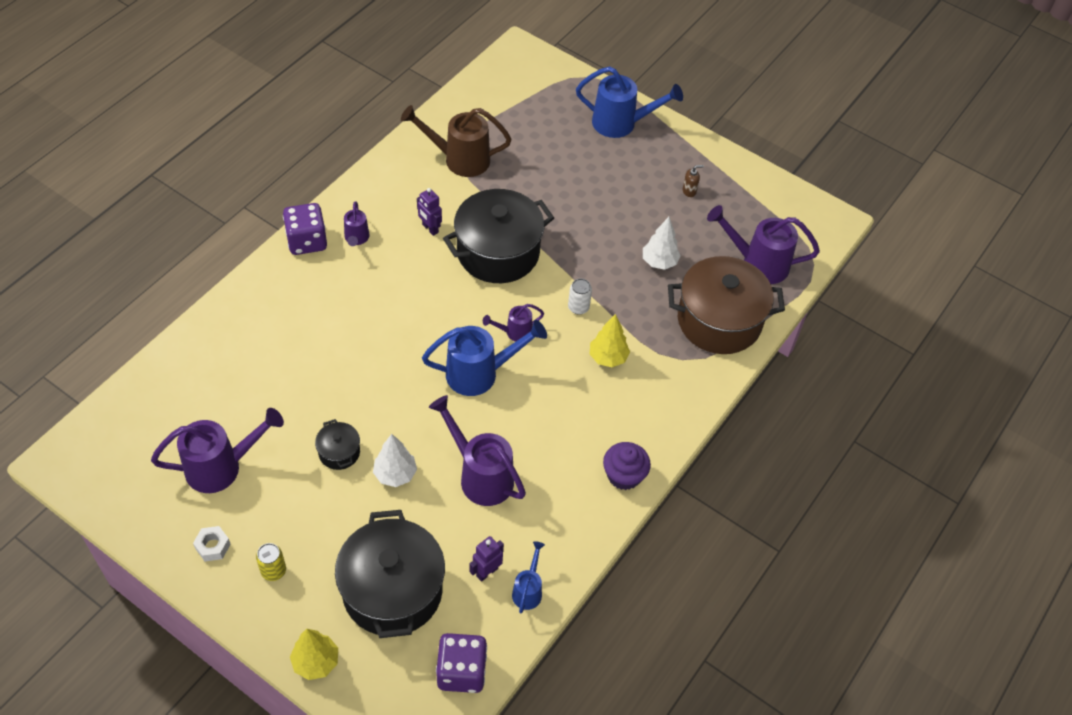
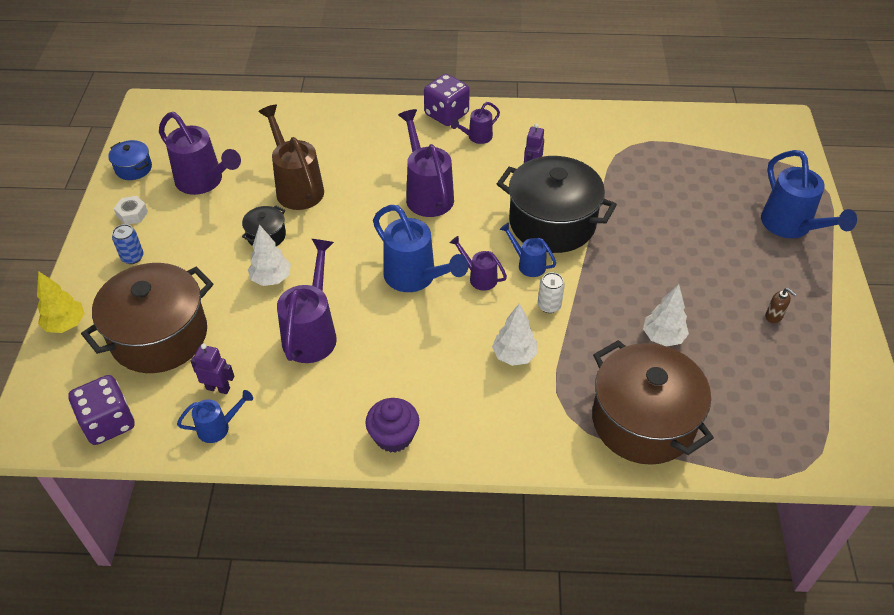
camera: 60 degrees right, 5 degrees down
yellow can [256,543,286,581] -> blue can [112,224,144,264]
black pot [335,510,445,638] -> brown pot [81,263,213,373]
brown watering can [401,105,511,177] -> brown watering can moved to [258,105,324,210]
yellow tree [590,314,630,367] -> white tree [492,303,538,366]
purple watering can [707,205,820,284] -> purple watering can moved to [398,109,454,217]
none -> blue pot [108,140,152,180]
none -> blue watering can [500,223,556,277]

